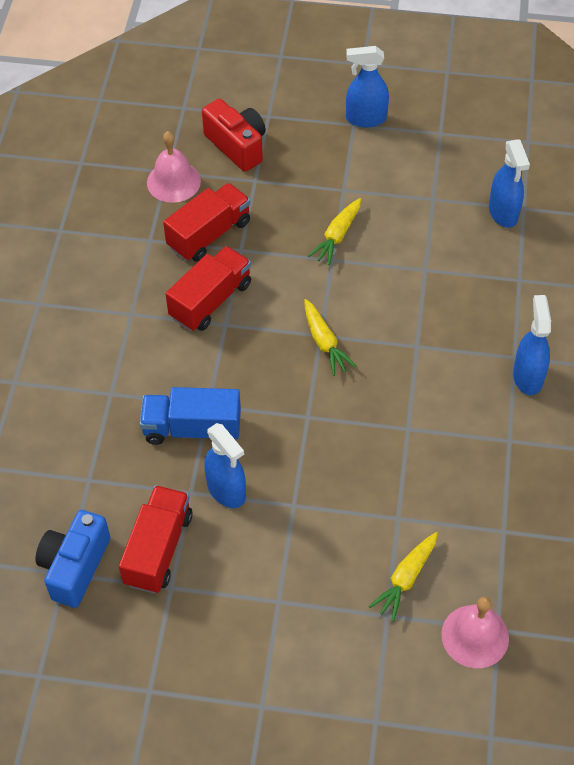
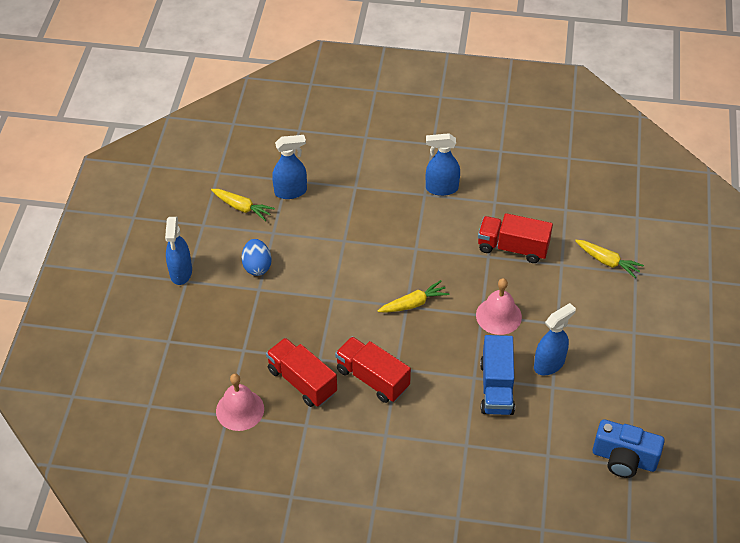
camera: 90 degrees left, 5 degrees down
red truck [119,485,193,593] -> red truck moved to [478,213,553,263]
red camera [202,99,266,172] -> none
yellow carrot [308,198,361,265] -> yellow carrot moved to [211,189,275,221]
pink bell [441,597,509,668] -> pink bell moved to [476,278,522,335]
none -> blue egg [242,239,272,276]

